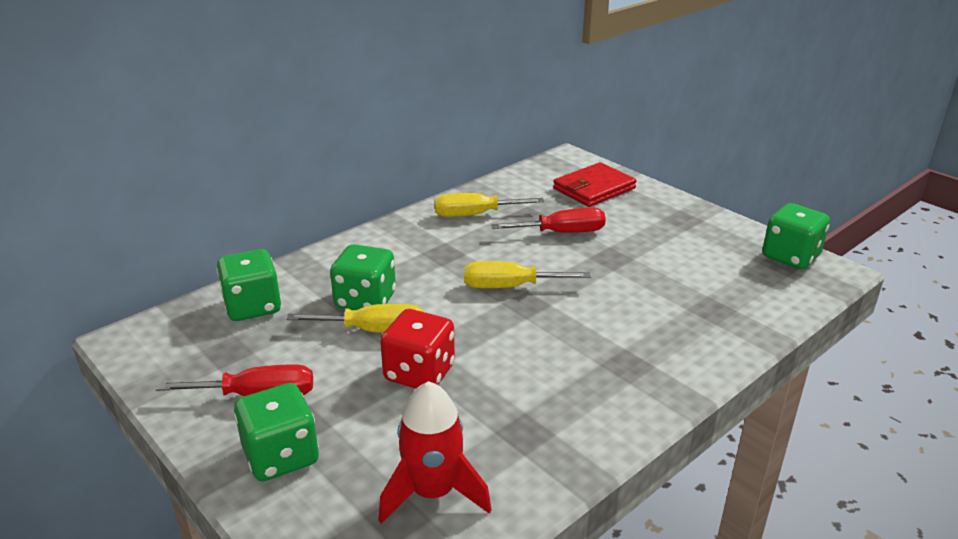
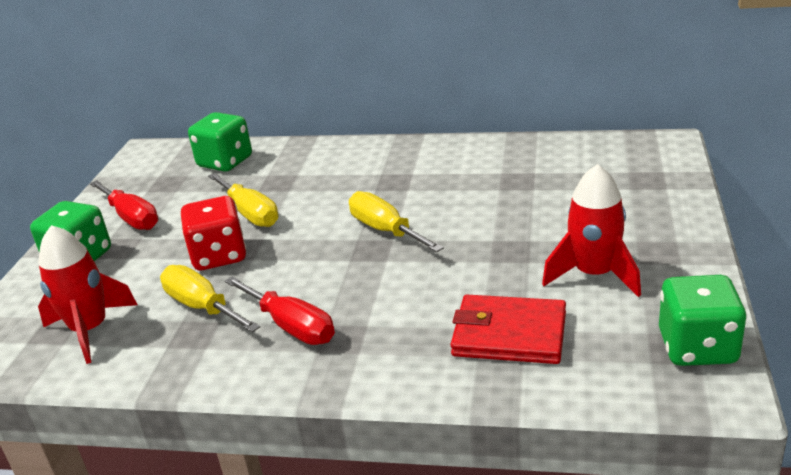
camera: 55 degrees right, 0 degrees up
green dice [330,244,396,310] -> none
yellow screwdriver [434,193,544,217] -> yellow screwdriver moved to [160,265,260,332]
red screwdriver [491,208,606,233] -> red screwdriver moved to [225,276,335,345]
red wallet [553,162,637,207] -> red wallet moved to [451,295,566,364]
none -> red rocket [542,164,641,297]

